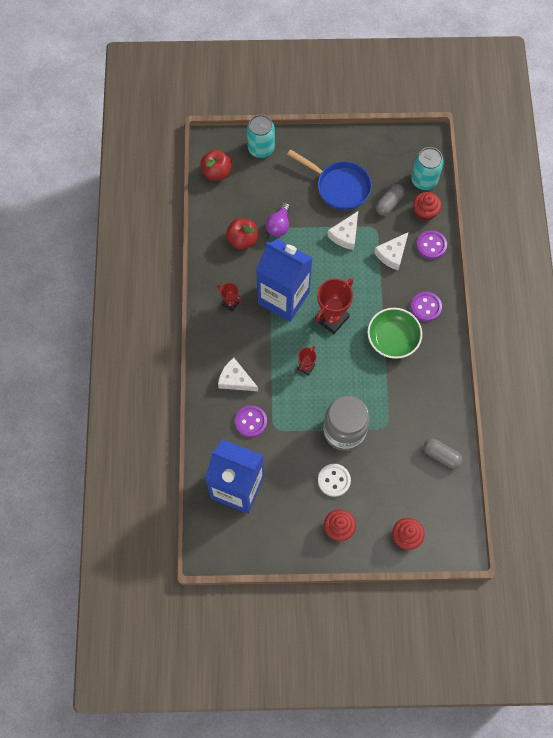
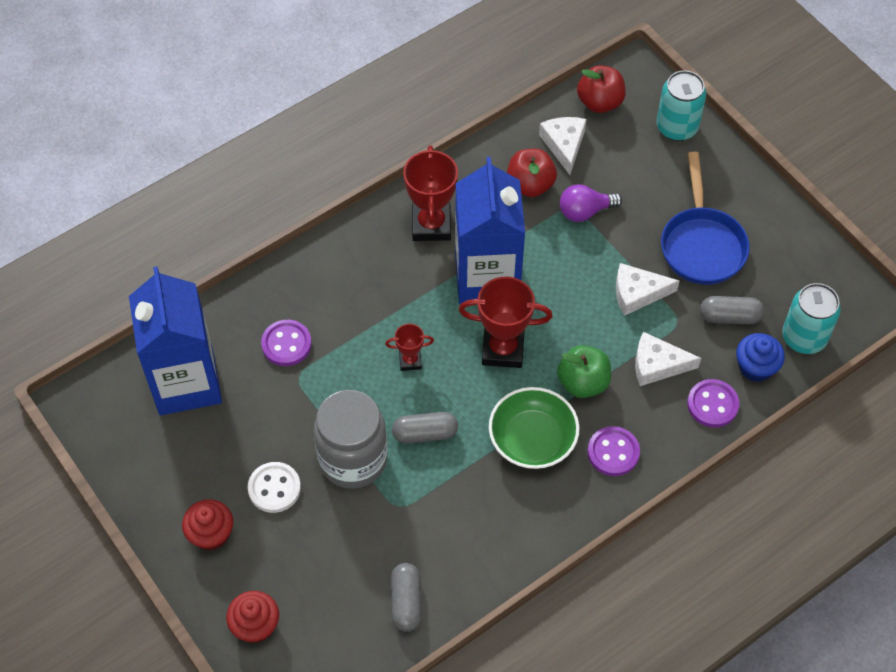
camera: 55 degrees right, 10 degrees down
red trophy [217,283,242,312] -> red trophy [403,145,458,241], size x1.90
white cheese [218,358,258,391] -> white cheese moved to [539,117,587,175]
red cupcake [413,192,441,221] -> blue cupcake [736,333,785,382]
none -> grey capsule [392,412,458,444]
none -> green apple [557,345,611,398]

